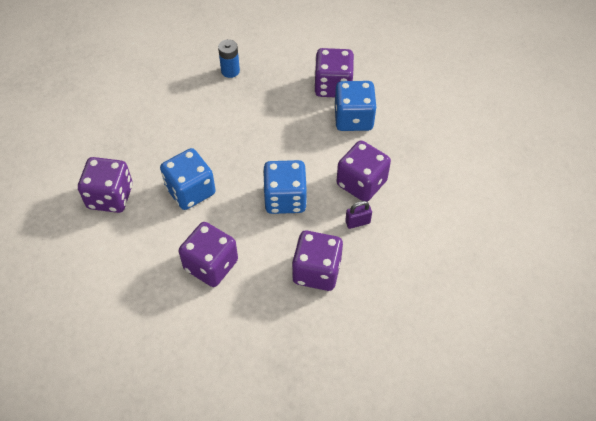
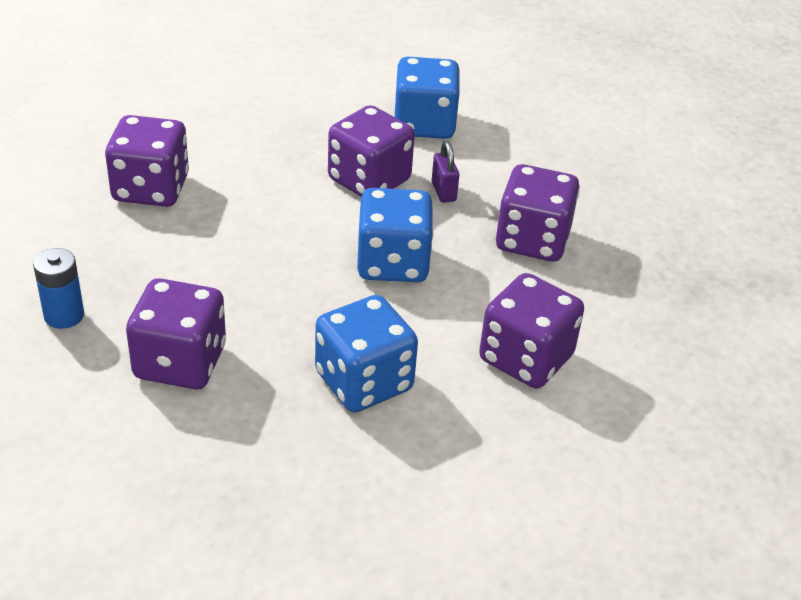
camera: 90 degrees left, 15 degrees down
purple dice [78,157,133,213] -> purple dice moved to [126,278,226,389]
blue dice [334,81,377,131] -> blue dice moved to [393,57,460,139]

